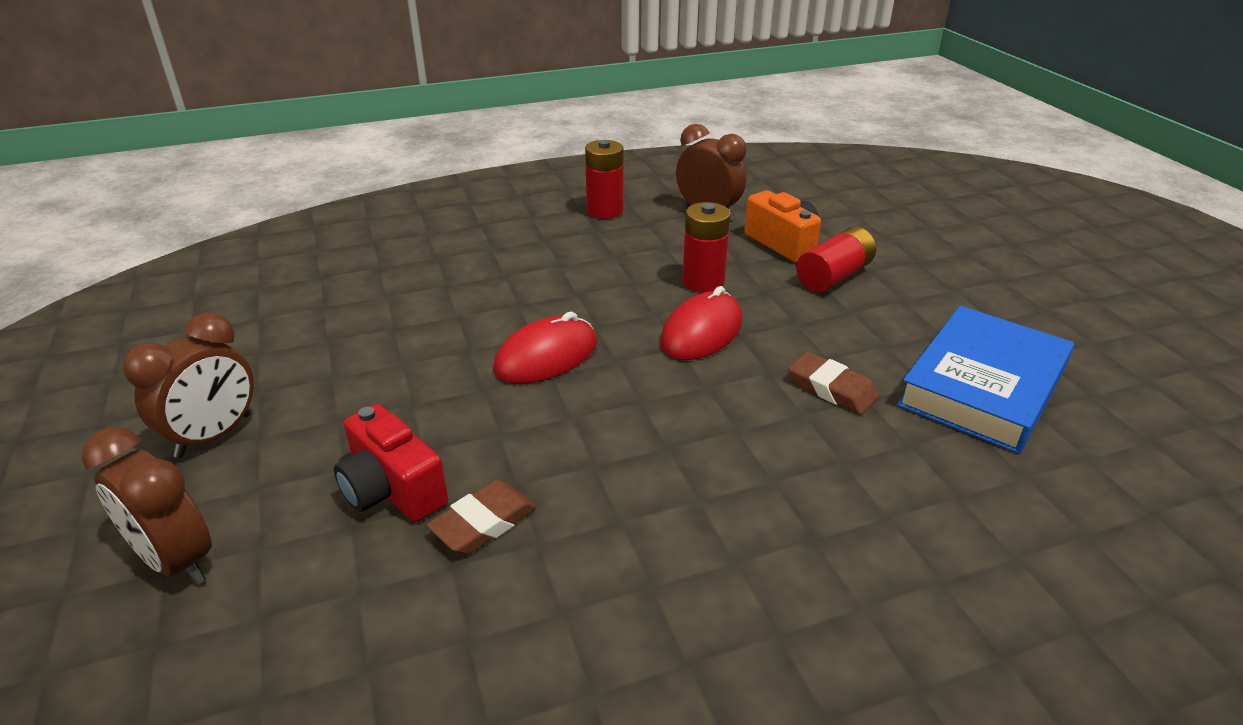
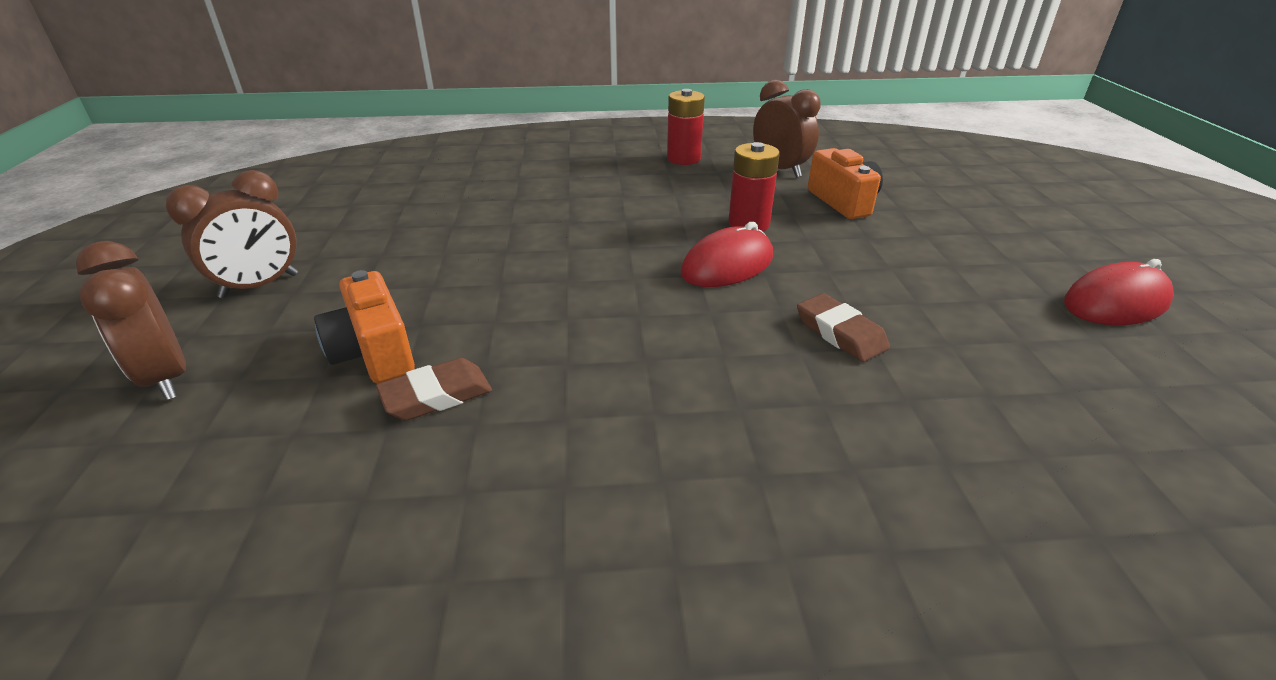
camera: 15 degrees right, 0 degrees up
red camera [334,404,448,522] -> orange camera [314,270,415,383]
red mouse [493,312,597,383] -> red mouse moved to [1064,259,1174,325]
red battery [796,227,876,292] -> none
blue book [897,306,1074,454] -> none

